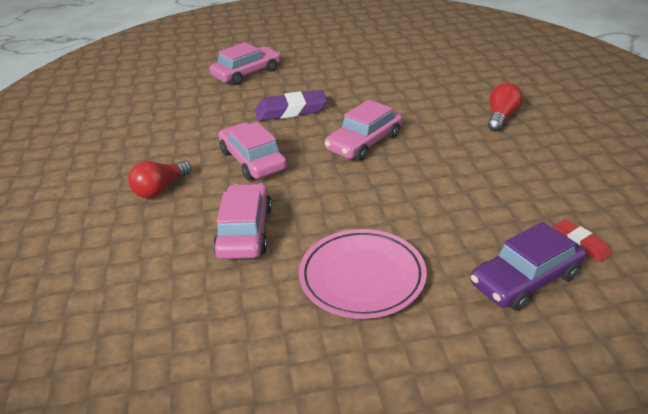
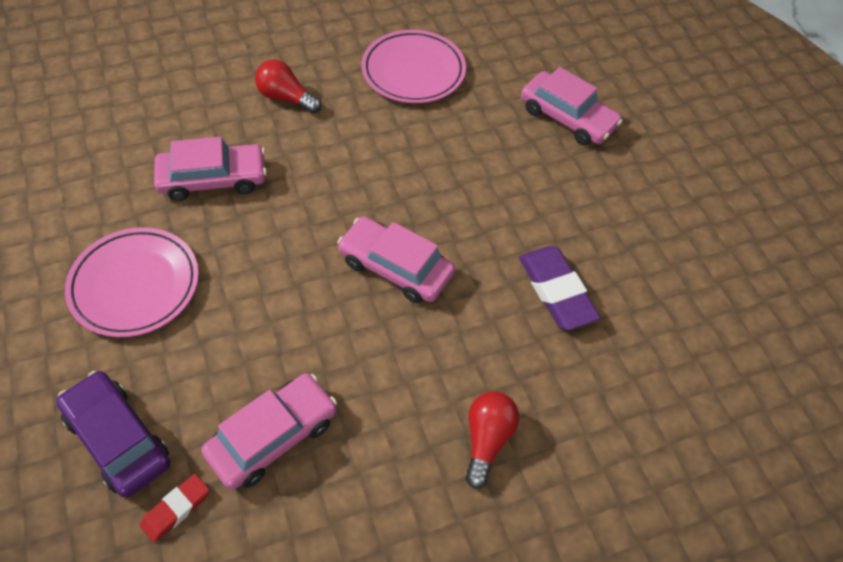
camera: 75 degrees right, 20 degrees up
pink car [218,122,287,180] -> pink car moved to [201,373,337,490]
purple eraser [255,90,327,121] -> purple eraser moved to [519,246,601,330]
red light bulb [488,83,523,132] -> red light bulb turned 90 degrees counterclockwise [465,391,519,489]
none -> pink plate [362,30,466,103]

